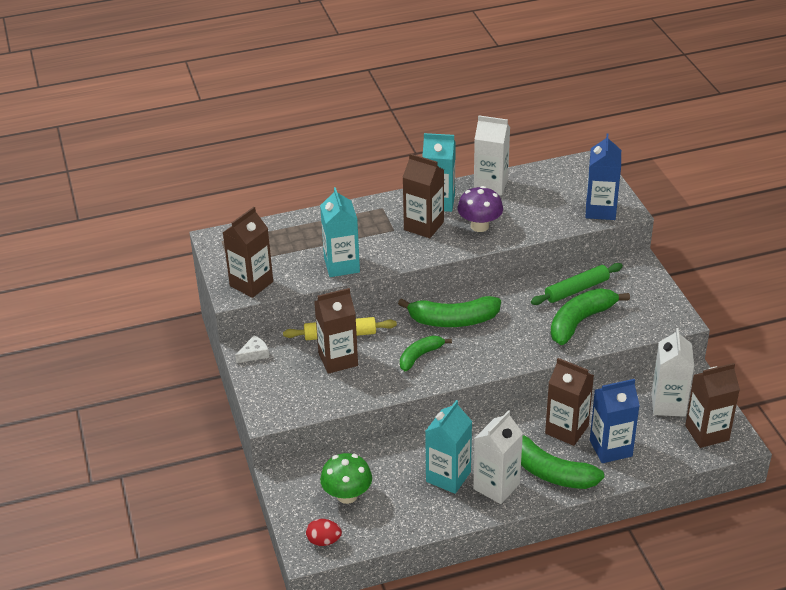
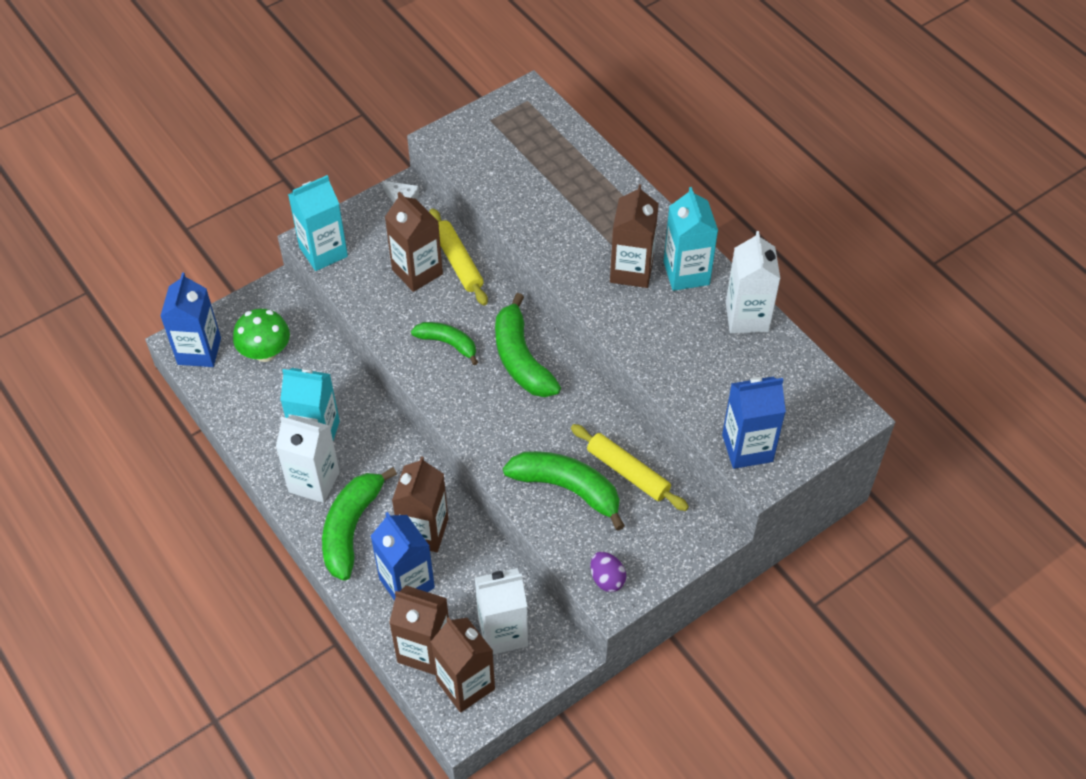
camera: 70 degrees right, 15 degrees up
brown carton [223,207,273,298] -> brown carton moved to [389,585,449,675]
red egg [306,519,342,546] -> blue carton [160,273,221,367]
turquoise carton [320,187,360,277] -> turquoise carton moved to [288,175,348,271]
purple mushroom [458,186,503,232] -> none
green rolling pin [531,263,623,305] -> yellow rolling pin [571,424,689,511]
none -> purple egg [590,552,626,592]

